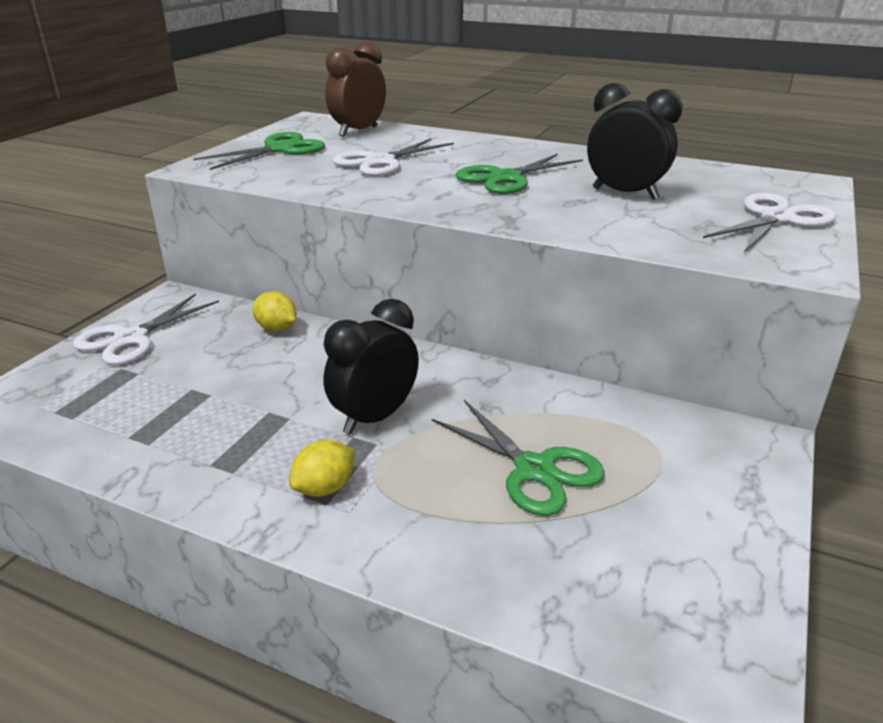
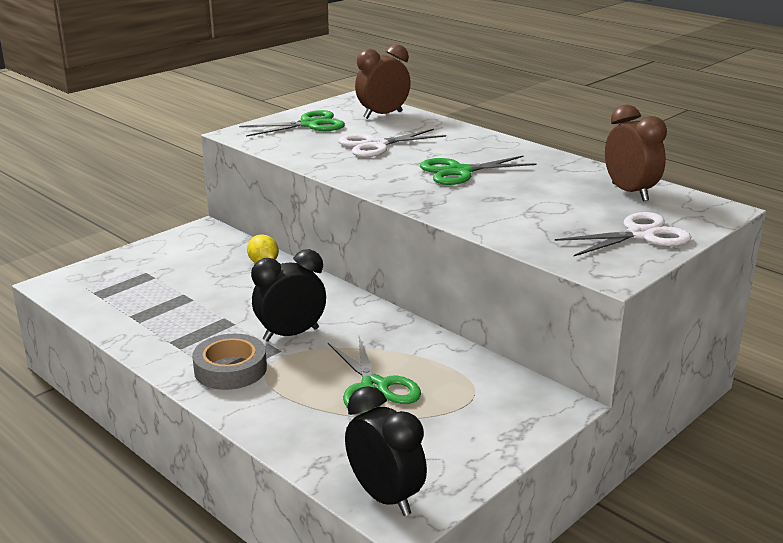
camera: 20 degrees right, 5 degrees down
white scissors [73,293,219,365] -> none
yellow lemon [289,440,355,497] -> grey tape [192,334,267,390]
black clock [587,83,683,200] -> black clock moved to [345,386,427,516]
none -> brown clock [605,105,667,201]

